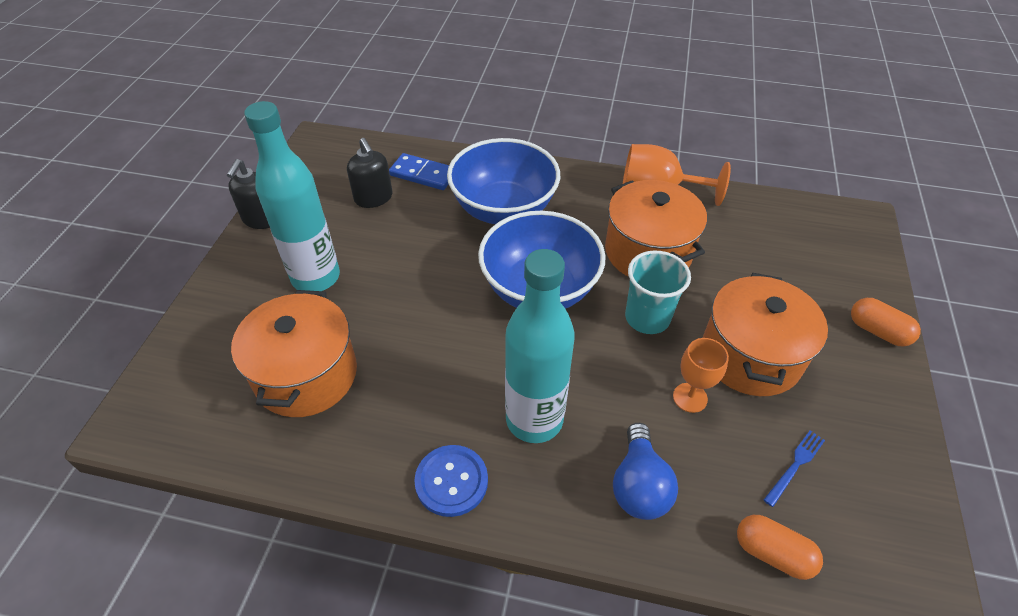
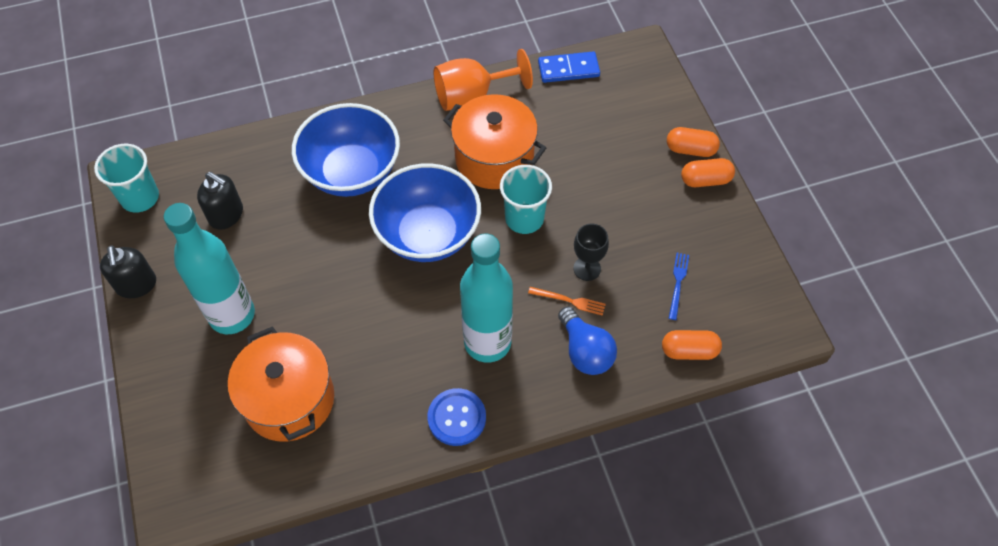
camera: 30 degrees left, 10 degrees up
blue domino [389,153,449,190] -> blue domino moved to [538,51,600,83]
orange goblet [673,338,729,413] -> black goblet [574,224,609,281]
orange pot [703,273,828,396] -> none
none -> turquoise cup [94,144,159,213]
none -> orange fork [528,287,606,316]
none -> orange capsule [681,158,735,187]

